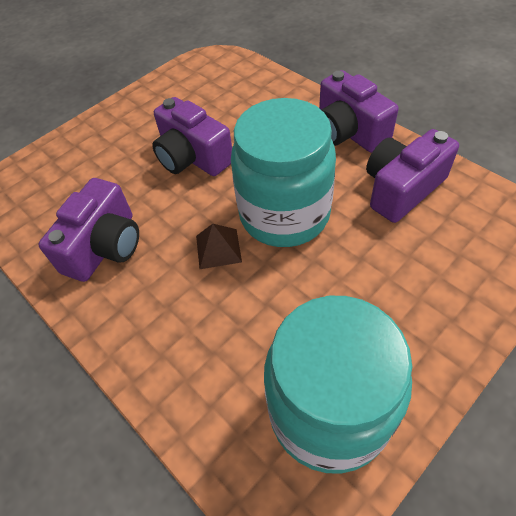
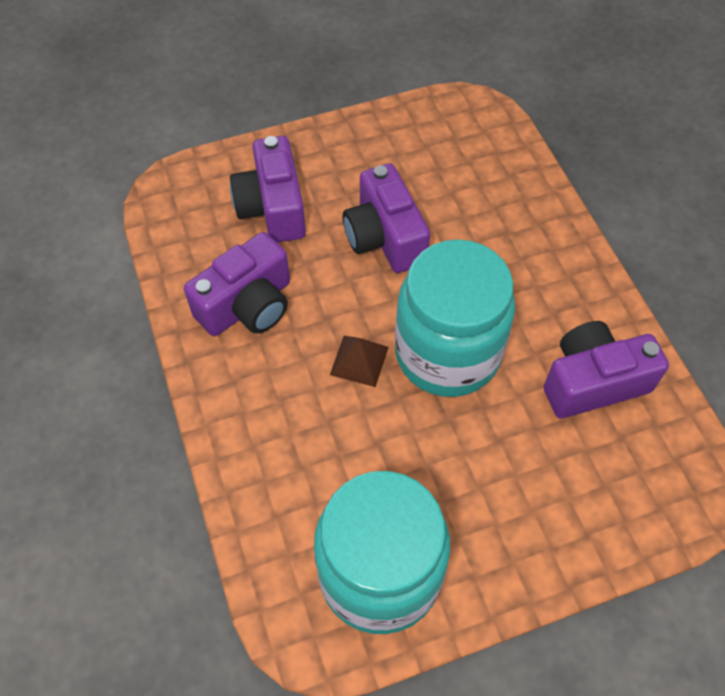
camera: 20 degrees right, 5 degrees up
purple camera [319,70,399,153] -> purple camera moved to [230,136,306,243]

